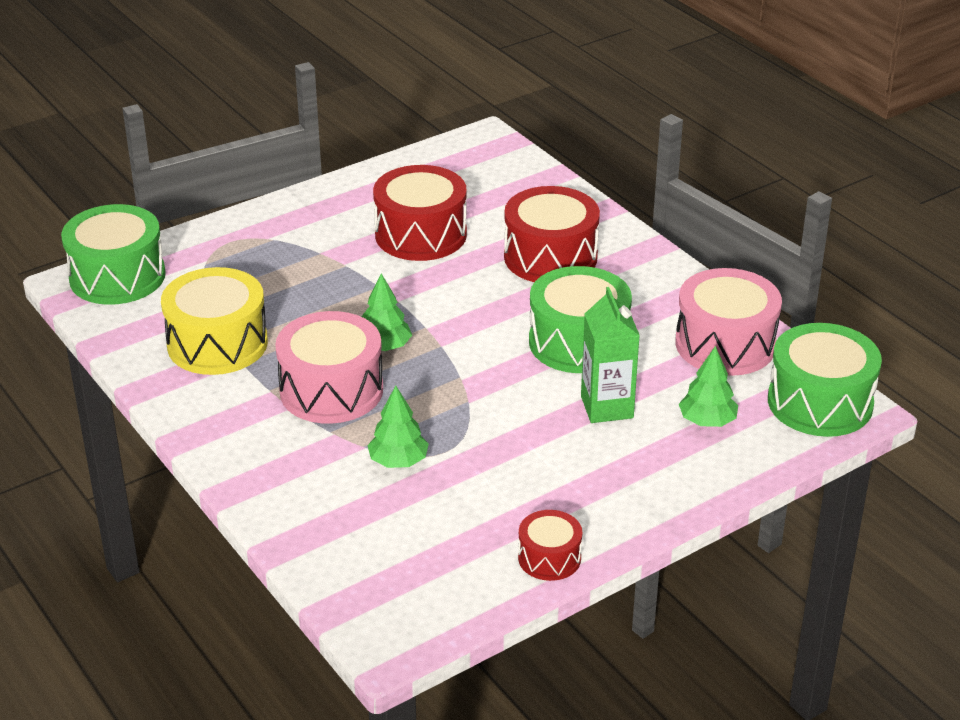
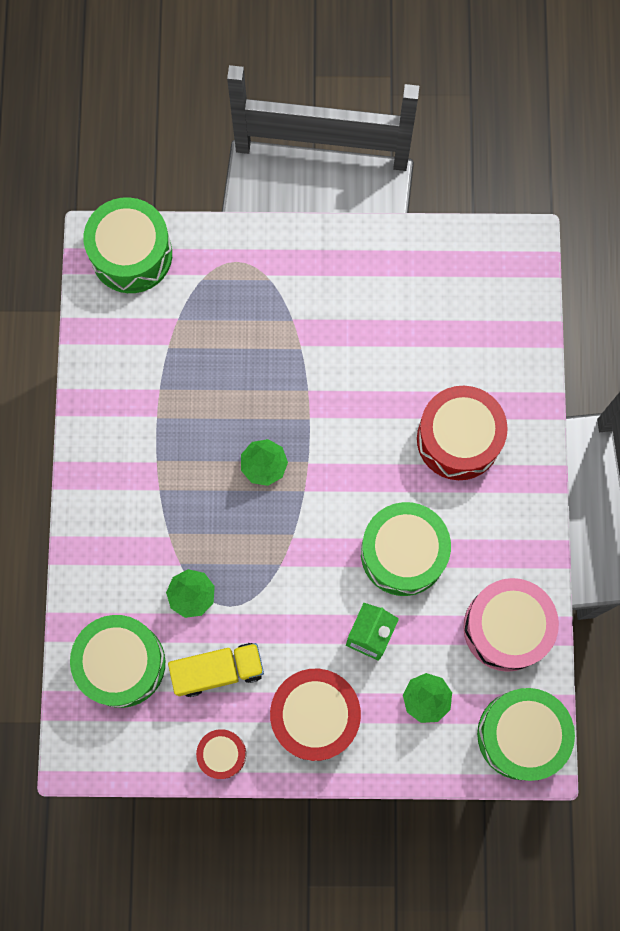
camera: 35 degrees right, 40 degrees up
yellow drum [161,267,268,375] -> none
pink drum [275,311,383,424] -> none
red drum [373,165,467,261] -> red drum moved to [270,669,361,761]
none -> green drum [70,615,165,708]
none -> yellow truck [168,643,264,697]

